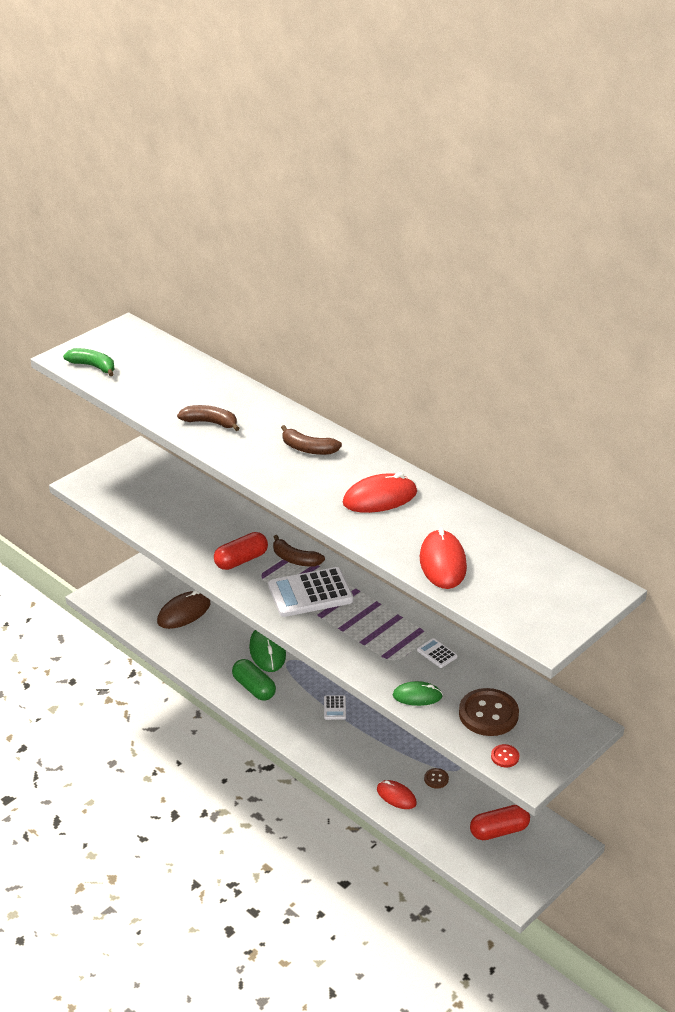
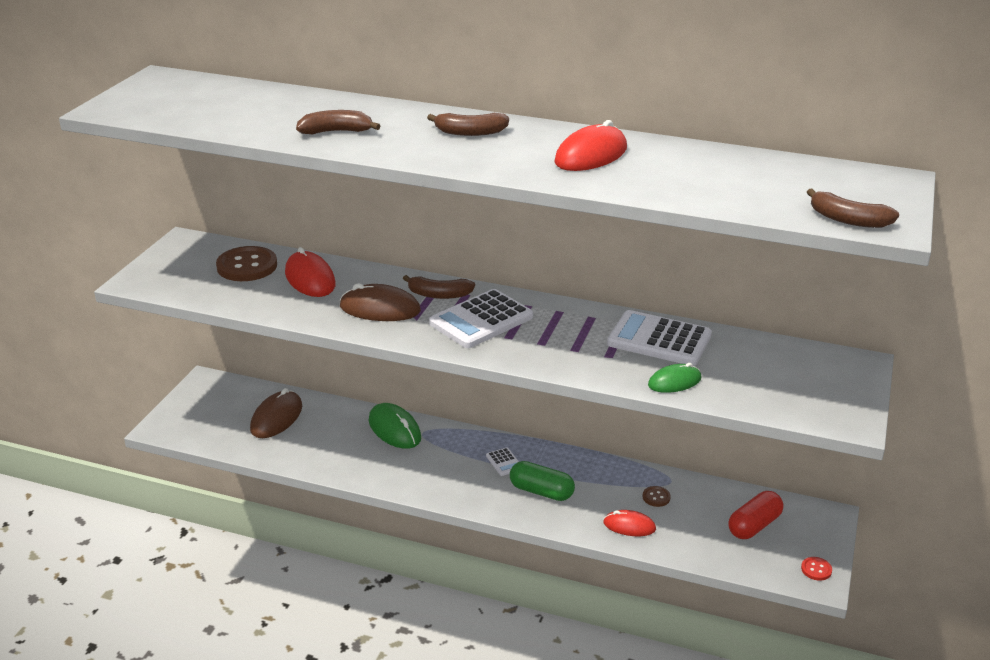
camera: 25 degrees left, 5 degrees down
green banana [63,348,115,376] -> none
red capsule [214,532,268,570] -> brown mouse [340,283,421,321]
green capsule [232,659,276,701] -> green capsule moved to [510,461,575,501]
white calculator [417,638,458,668] -> white calculator [607,310,712,366], size x2.26
red mouse [420,528,467,589] -> red mouse moved to [285,247,336,297]
brown button [459,688,519,736] -> brown button moved to [216,246,277,281]
red button [491,744,519,767] -> red button moved to [801,557,832,581]
none -> brown banana [807,189,899,228]

